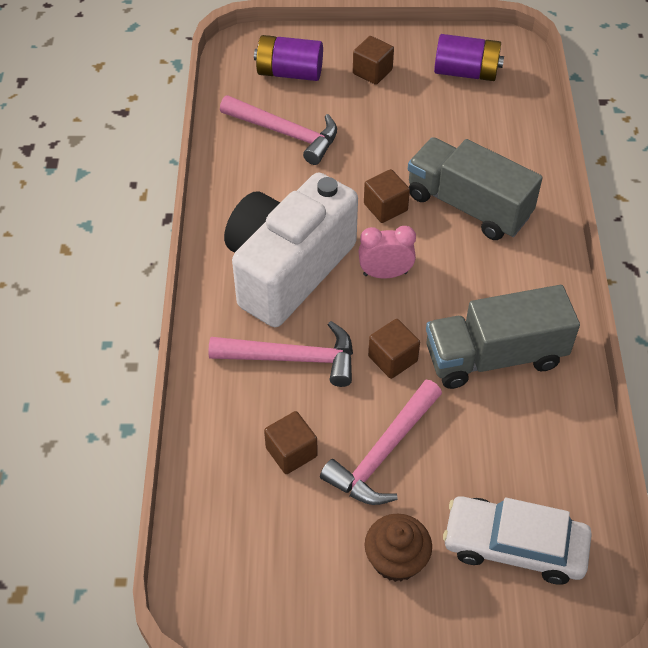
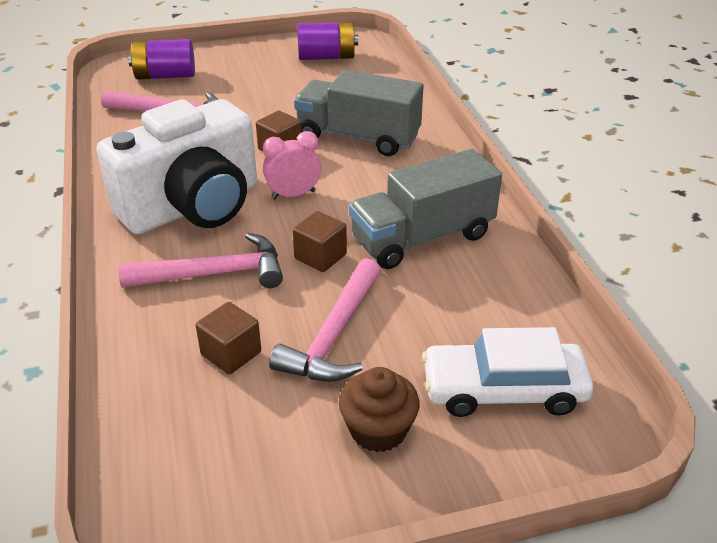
camera: 15 degrees left, 15 degrees down
white camera [224,173,358,327] -> white camera turned 150 degrees counterclockwise [96,99,257,234]
brown cube [353,36,394,85] -> none

